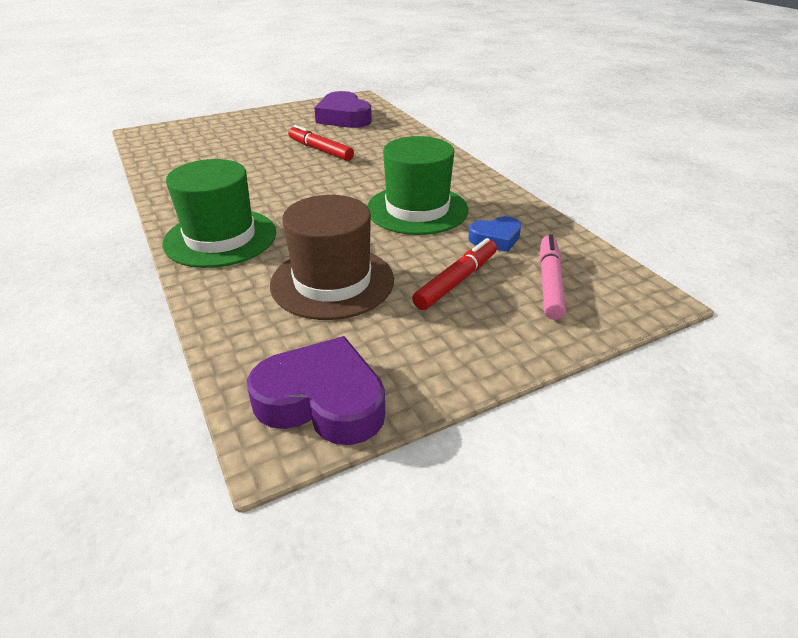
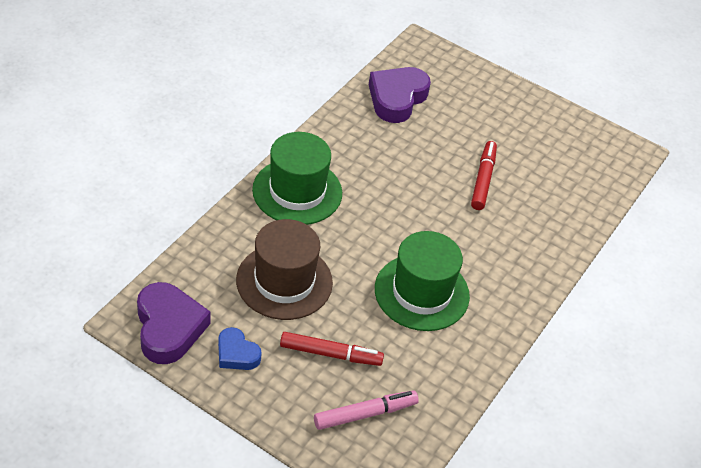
camera: 55 degrees right, 10 degrees up
purple heart [314,91,372,128] -> purple heart moved to [369,67,431,123]
blue heart [468,216,521,252] -> blue heart moved to [218,327,262,370]

